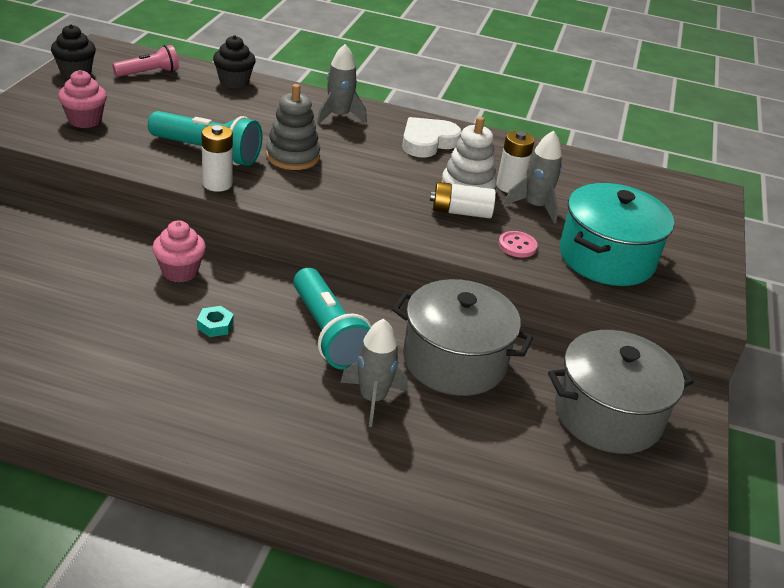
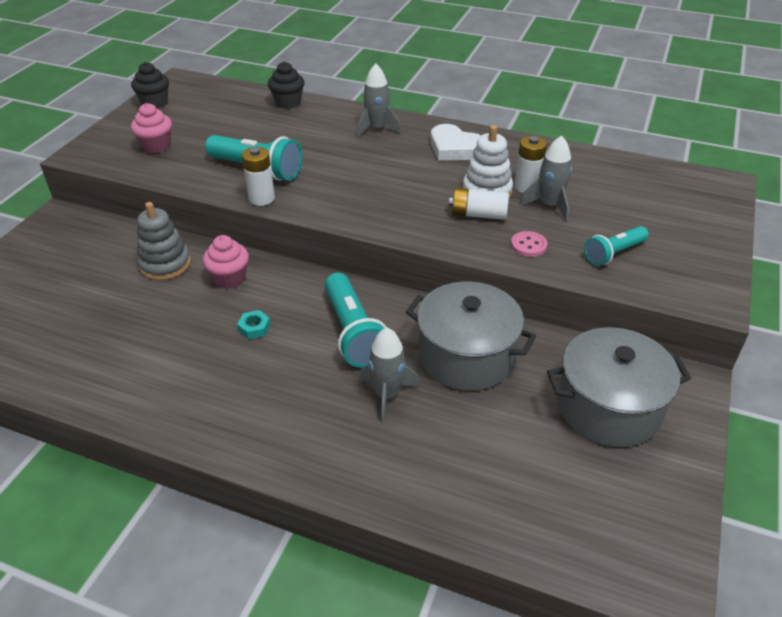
camera: 10 degrees right, 5 degrees up
pink flashlight [112,45,179,77] -> none
grey stacking toy [266,84,320,170] -> grey stacking toy moved to [137,202,191,280]
white heart [402,117,462,158] -> white heart turned 105 degrees counterclockwise [431,124,481,161]
turquoise pot [560,183,674,286] -> turquoise flashlight [584,226,649,266]

